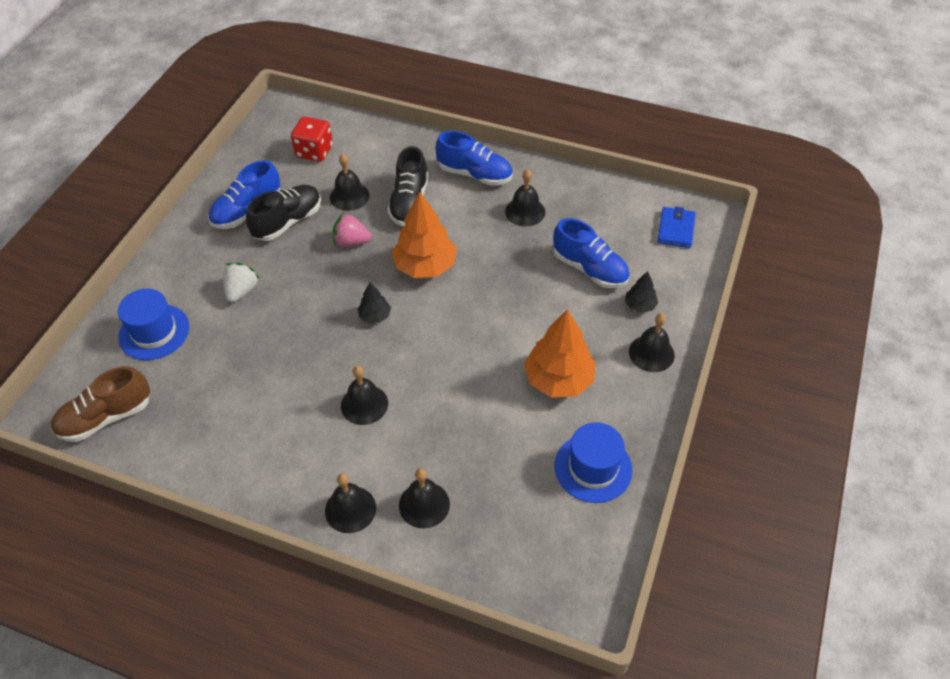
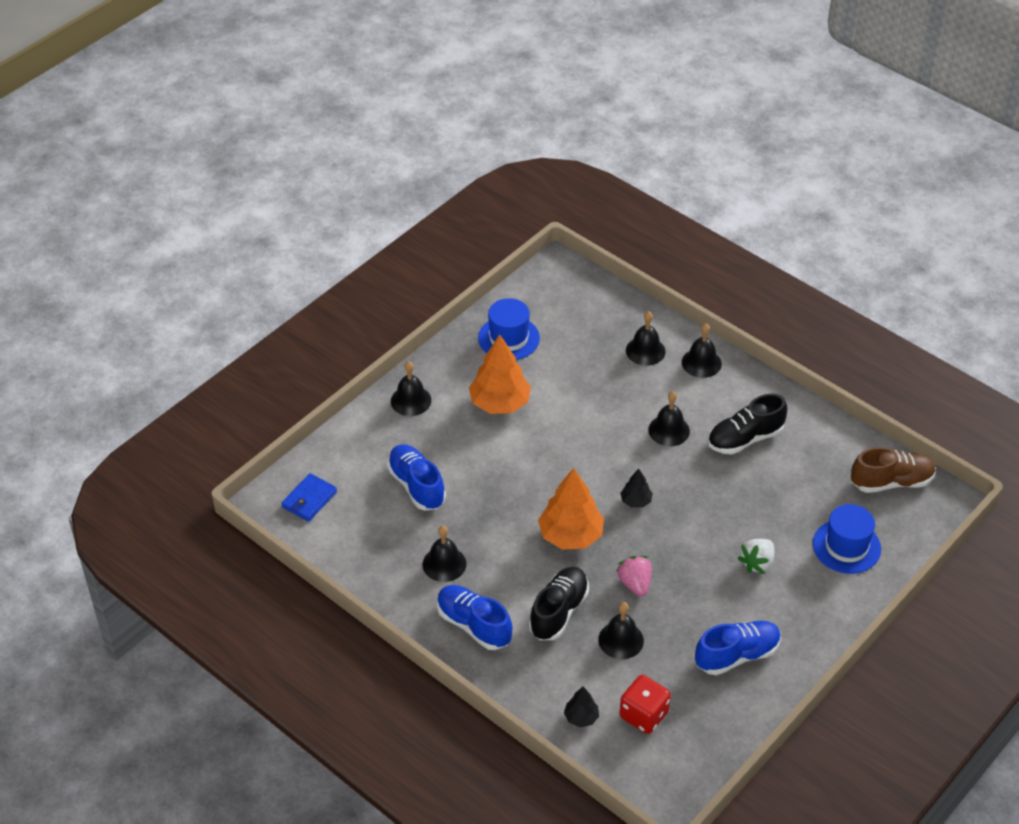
camera: 160 degrees left, 5 degrees down
black shoe [246,185,321,241] -> black shoe moved to [708,394,787,454]
pink strawberry [333,213,372,247] -> pink strawberry turned 135 degrees counterclockwise [616,556,652,597]
black tree [625,271,658,313] -> black tree moved to [564,687,599,727]

